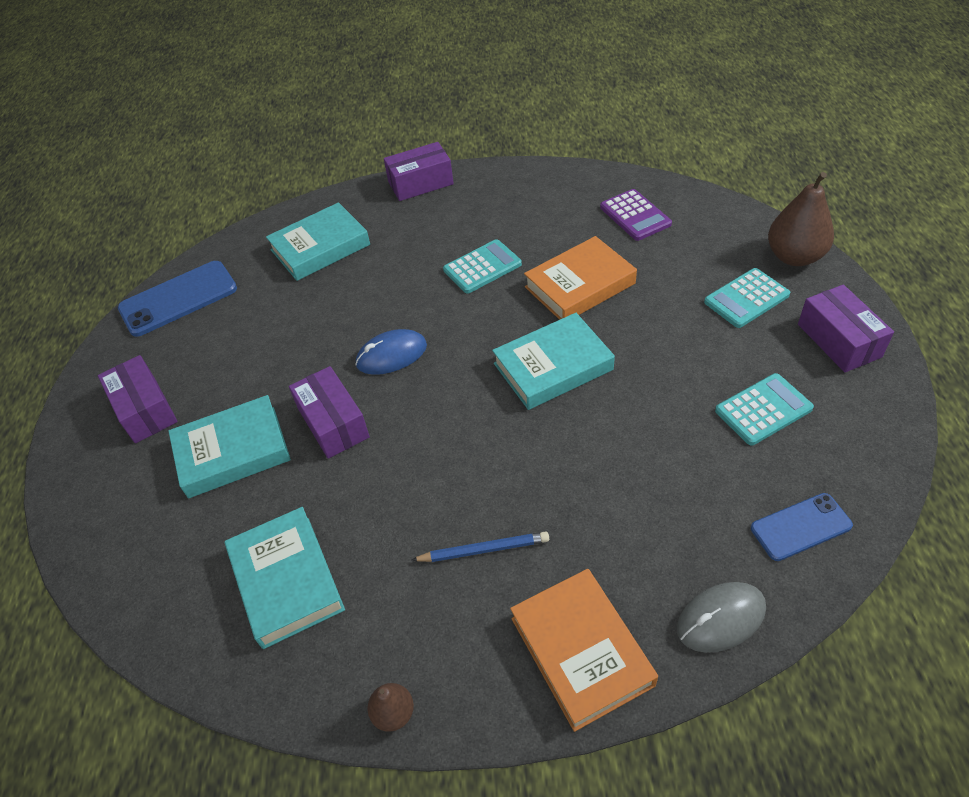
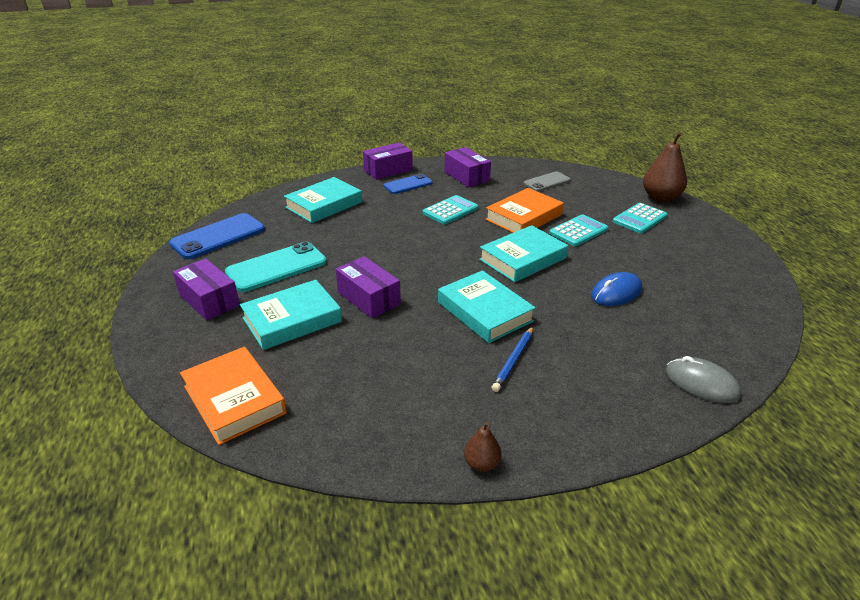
camera: 15 degrees left, 15 degrees down
turquoise book [225,507,345,649] -> turquoise book moved to [438,270,536,343]
blue mouse [355,329,427,375] -> blue mouse moved to [591,272,642,306]
blue pencil [412,532,549,562] -> blue pencil turned 135 degrees clockwise [492,326,533,392]
orange book [510,569,658,732] -> orange book moved to [180,347,287,445]
purple calculator [600,189,672,241] -> grey phone [523,171,571,191]
grey mouse [677,582,766,653] -> grey mouse turned 75 degrees clockwise [666,356,741,403]
turquoise calculator [715,373,814,445] -> turquoise calculator moved to [549,214,608,246]
blue phone [751,493,853,561] -> blue phone moved to [384,174,433,194]
purple box [798,285,894,372] -> purple box moved to [445,147,491,187]
none -> turquoise phone [225,242,327,292]

